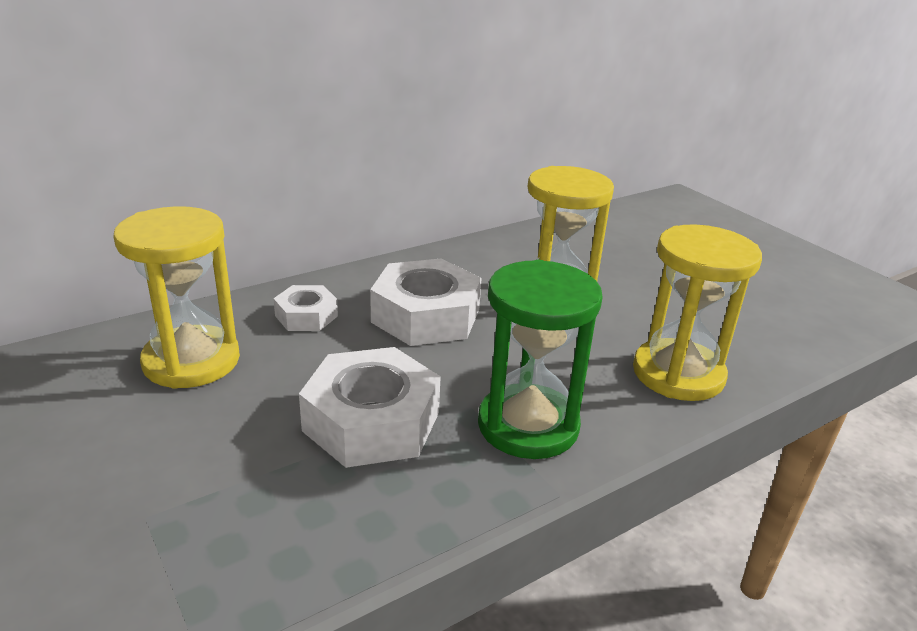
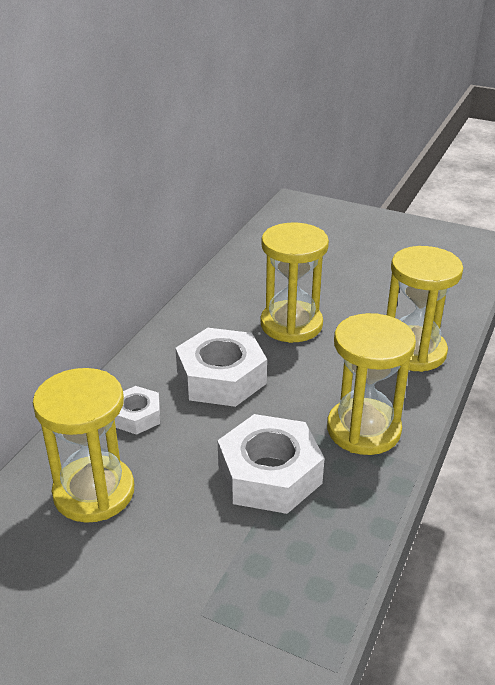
camera: 30 degrees left, 5 degrees up
green hourglass [478,260,603,459] -> yellow hourglass [327,313,416,455]

